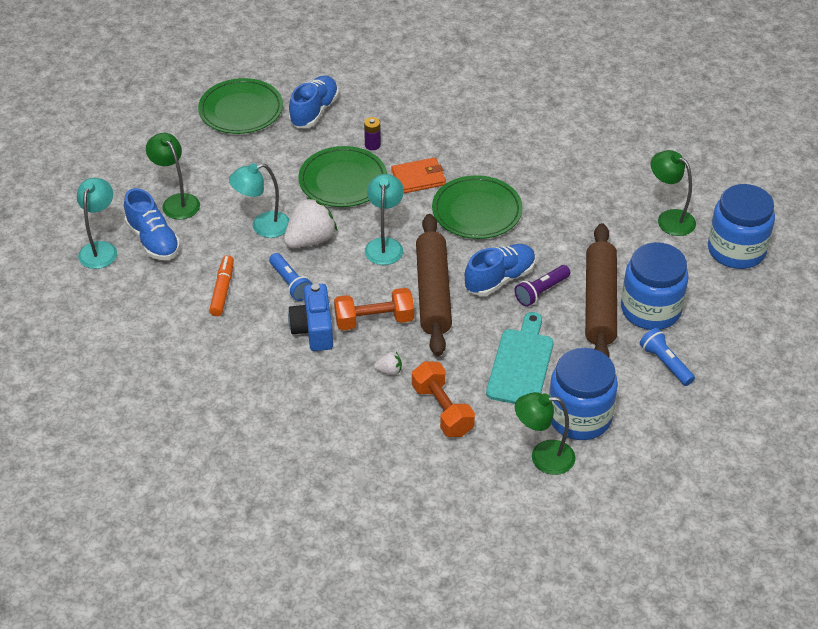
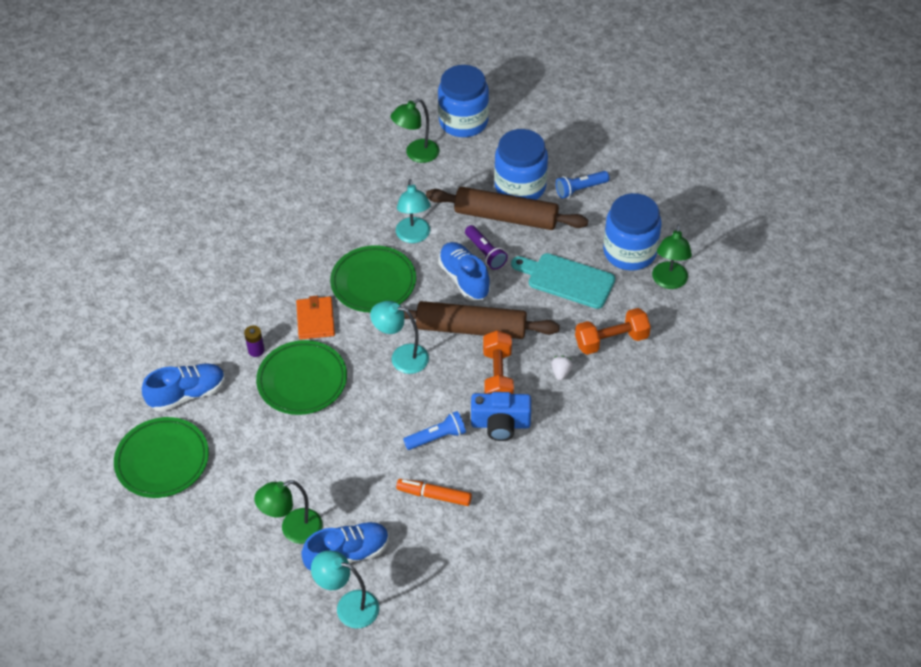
camera: 80 degrees left, 5 degrees up
turquoise lamp [229,163,290,238] -> turquoise lamp moved to [396,179,431,243]
white strawberry [284,197,337,248] -> none
blue shoe [289,75,339,128] -> blue shoe turned 120 degrees clockwise [142,363,225,412]

